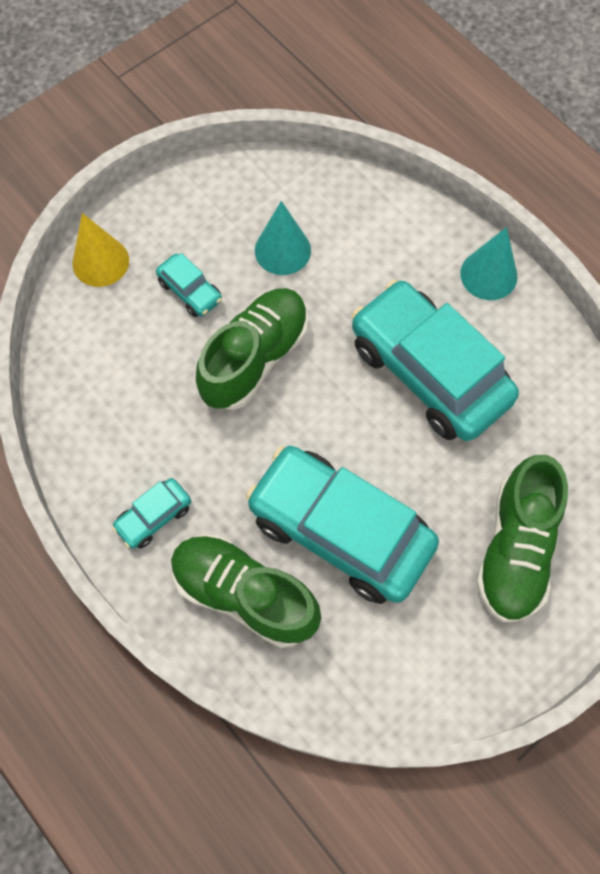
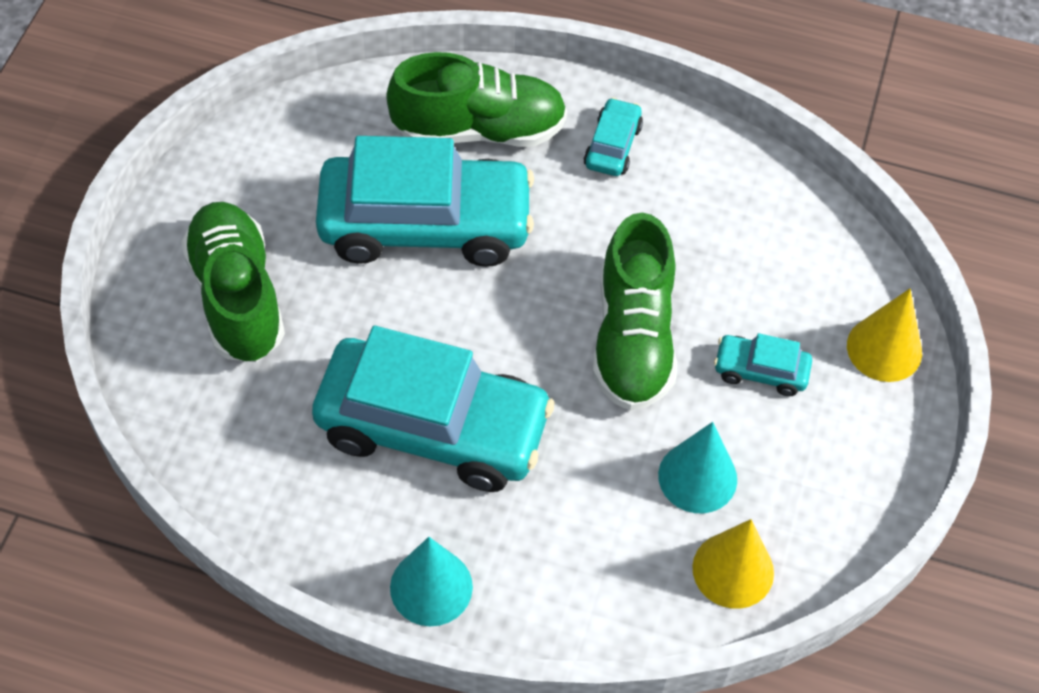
camera: 145 degrees right, 10 degrees down
none -> yellow cone [693,519,774,609]

